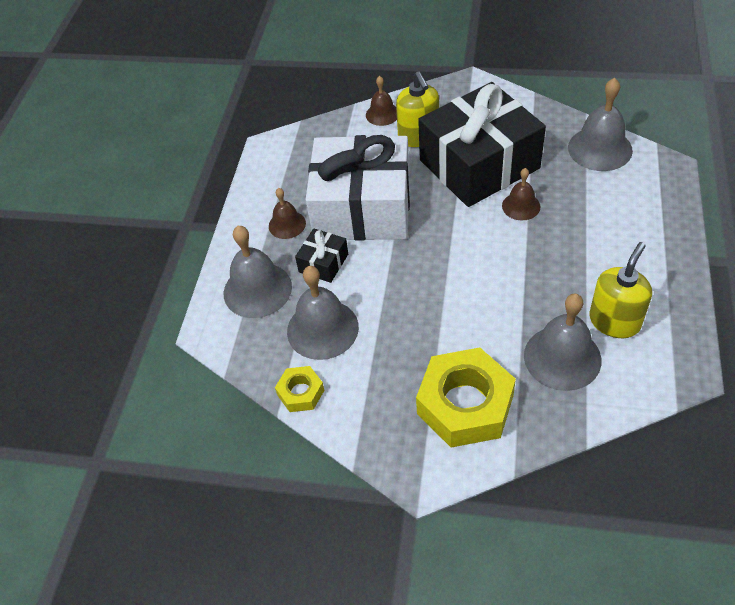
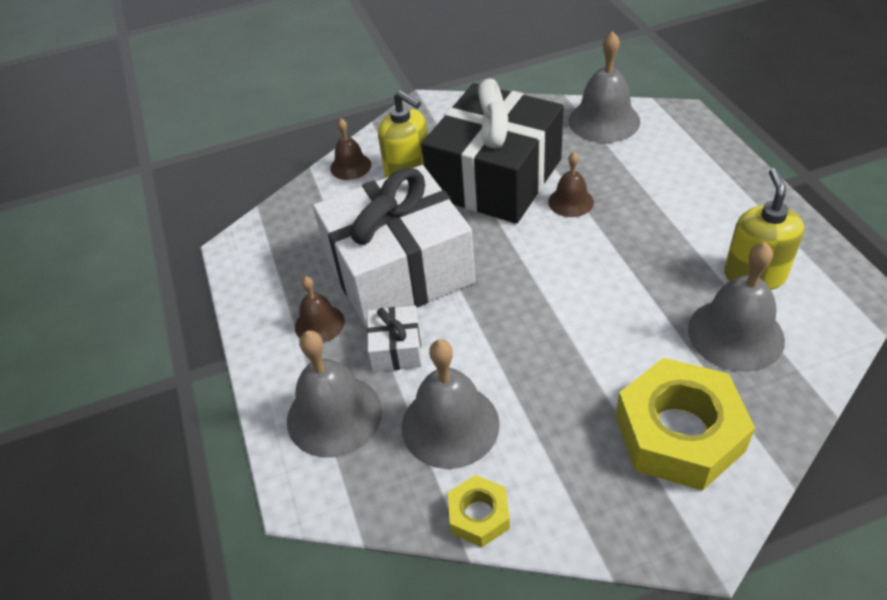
camera: 30 degrees left, 5 degrees down
black gift [295,229,348,283] -> white gift [367,306,422,372]

